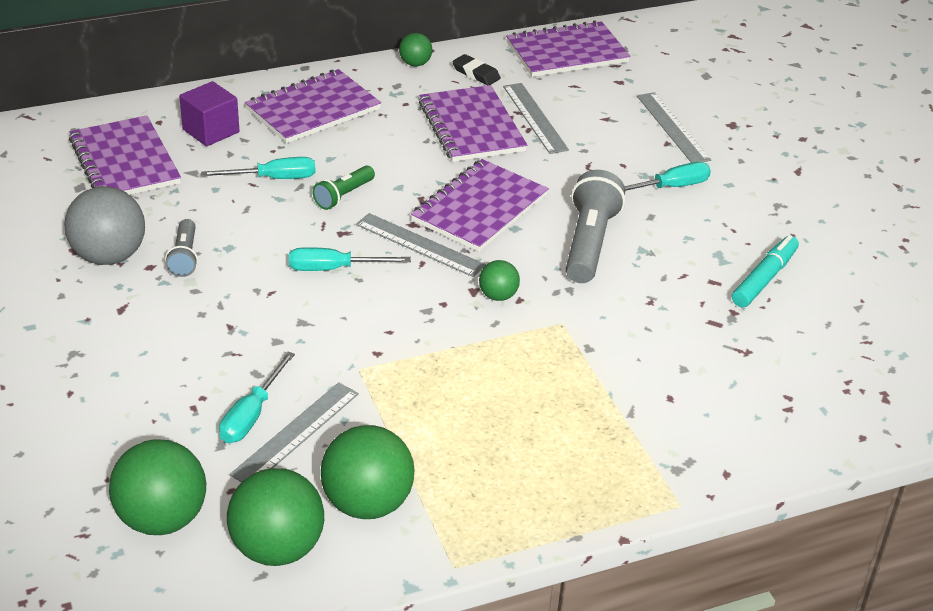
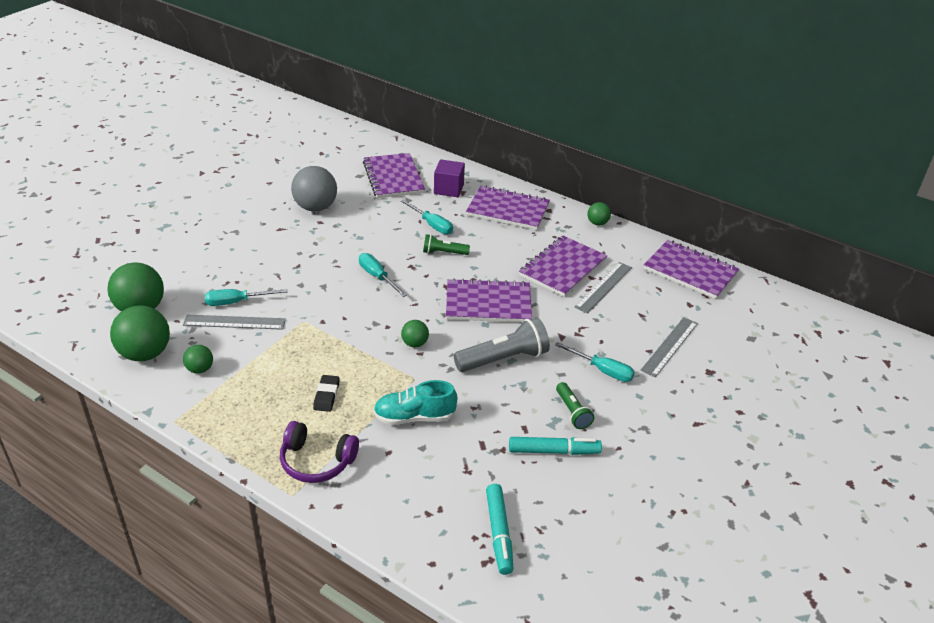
camera: 55 degrees right, 0 degrees up
purple notebook [69,115,181,195] -> purple notebook turned 45 degrees counterclockwise [363,153,425,198]
grey flashlight [165,219,198,277] -> none
green ball [321,425,415,519] -> green ball [183,345,213,374], size x0.51
grey ruler [356,213,486,277] -> none
black eraser [452,54,501,85] -> black eraser moved to [313,375,340,412]
none -> purple headphones [280,421,359,483]
none -> turquoise shoe [373,380,457,425]
none -> turquoise marker [486,484,514,575]
none -> green flashlight [556,382,594,429]

